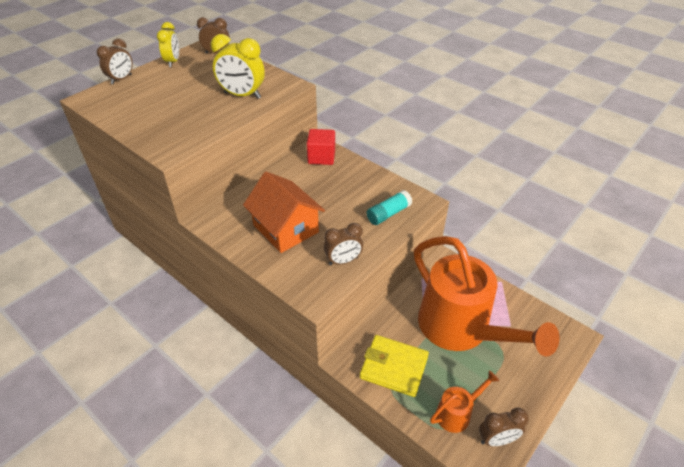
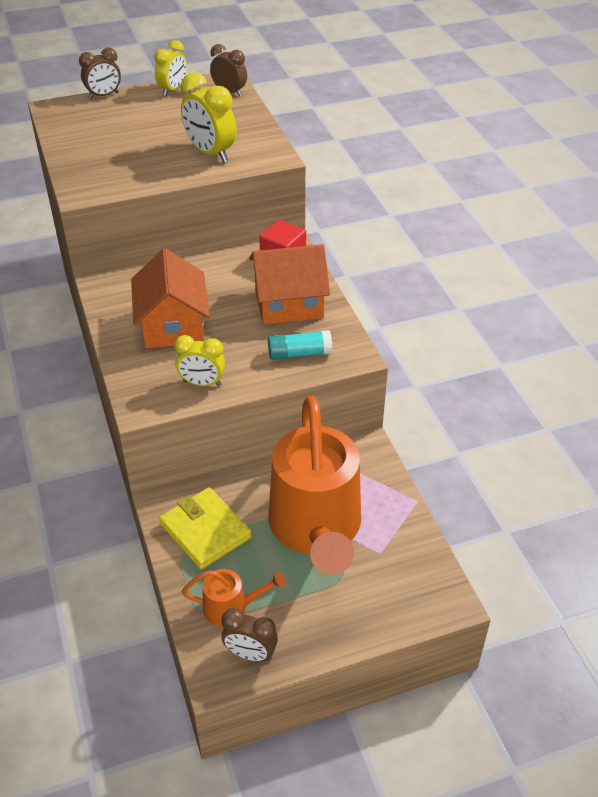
camera: 30 degrees right, 0 degrees up
brown clock [324,223,363,265] -> yellow clock [174,335,225,386]
none -> orange house [249,244,330,325]

